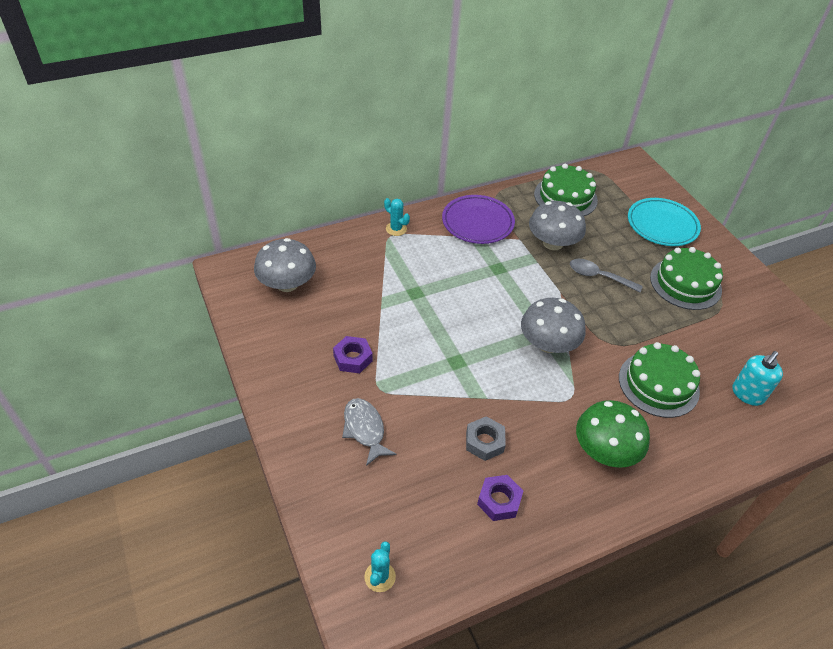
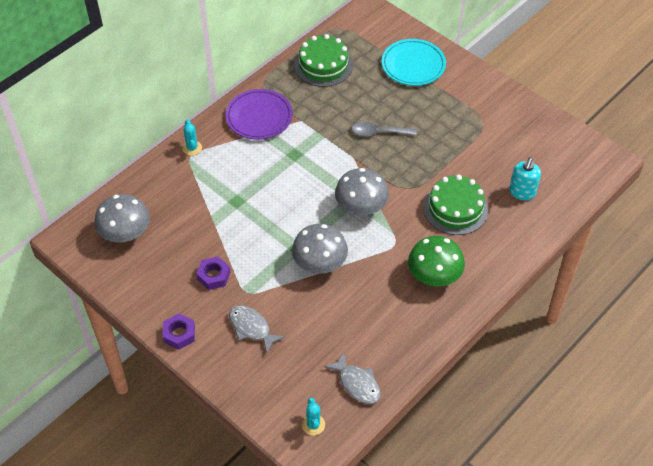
camera: 20 degrees left, 5 degrees up
turquoise cactus [384,198,410,236] -> turquoise cactus turned 60 degrees clockwise [182,119,202,156]
grey nut [466,416,506,461] -> none
purple nut [477,475,523,521] -> purple nut moved to [163,313,195,350]
grey mushroom [529,201,586,250] -> grey mushroom moved to [292,224,348,274]
green cake [650,247,723,310] -> none
none -> grey fish [324,352,381,404]

